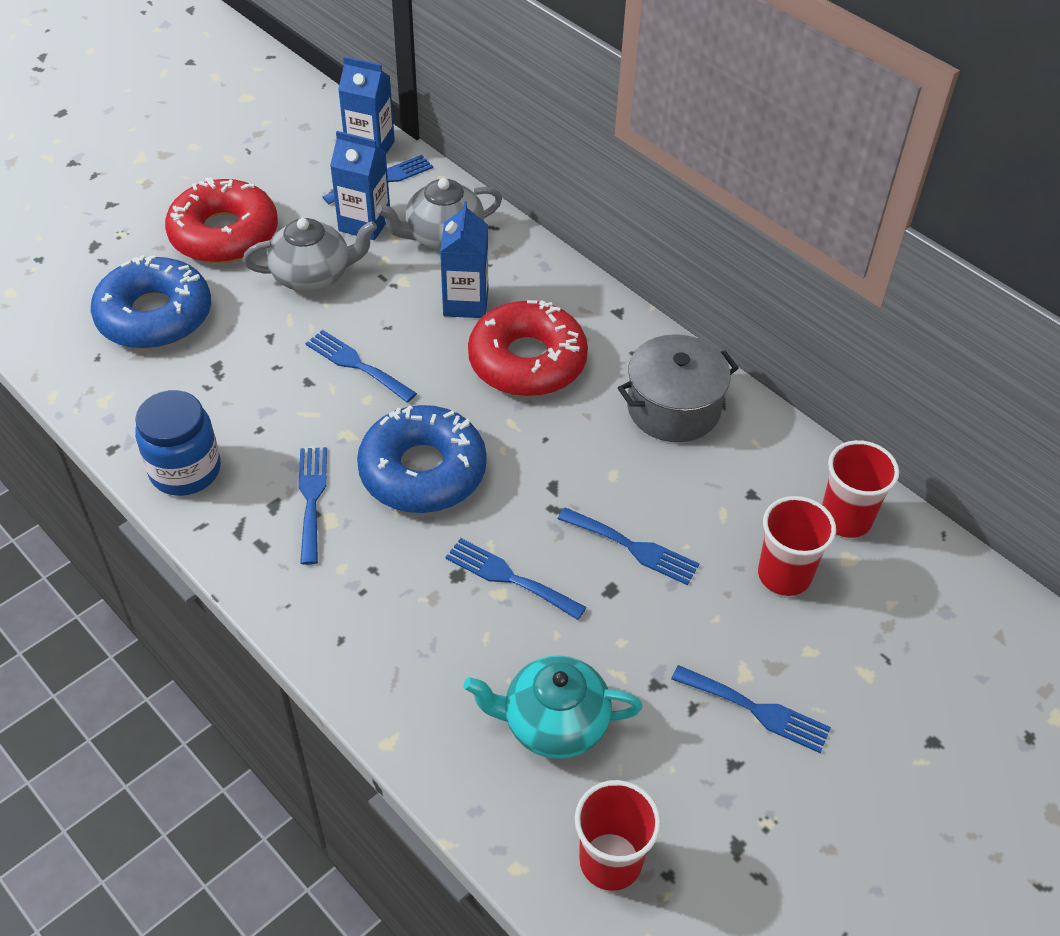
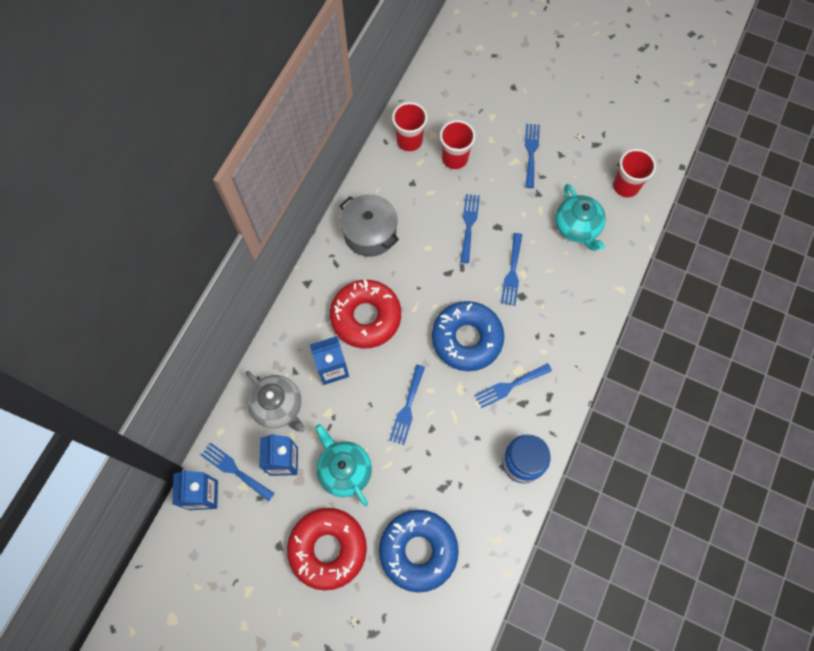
camera: 110 degrees left, 20 degrees up
grey teapot [243,218,377,292] -> turquoise teapot [315,424,372,506]

